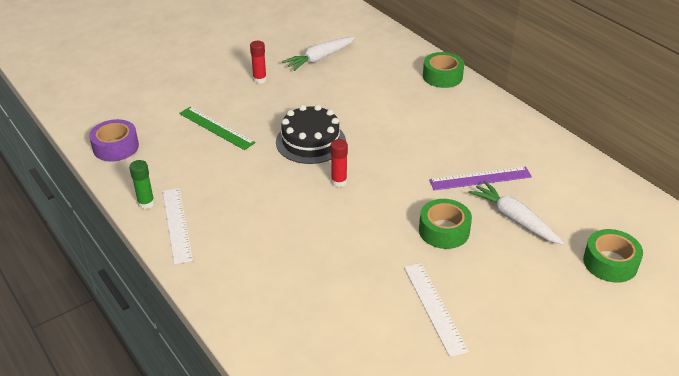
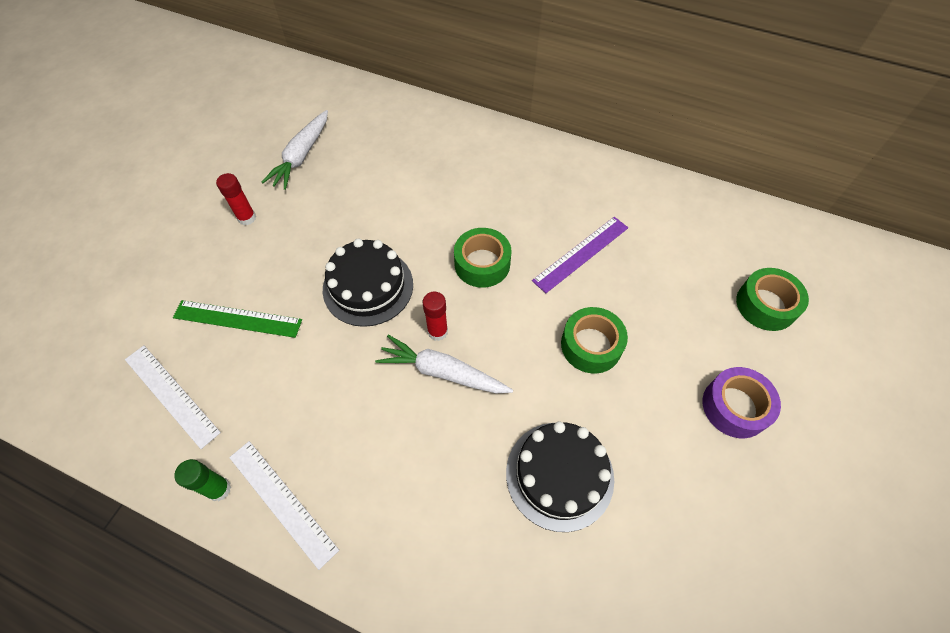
camera: 30 degrees left, 20 degrees up
purple tape [89,119,139,161] -> purple tape moved to [703,367,781,438]
white ruler [404,263,469,357] -> white ruler moved to [125,345,221,449]
green tape [423,52,464,88] -> green tape moved to [454,228,511,288]
white carrot [468,181,564,245] -> white carrot moved to [375,335,513,393]
none -> black cake [506,422,614,532]

